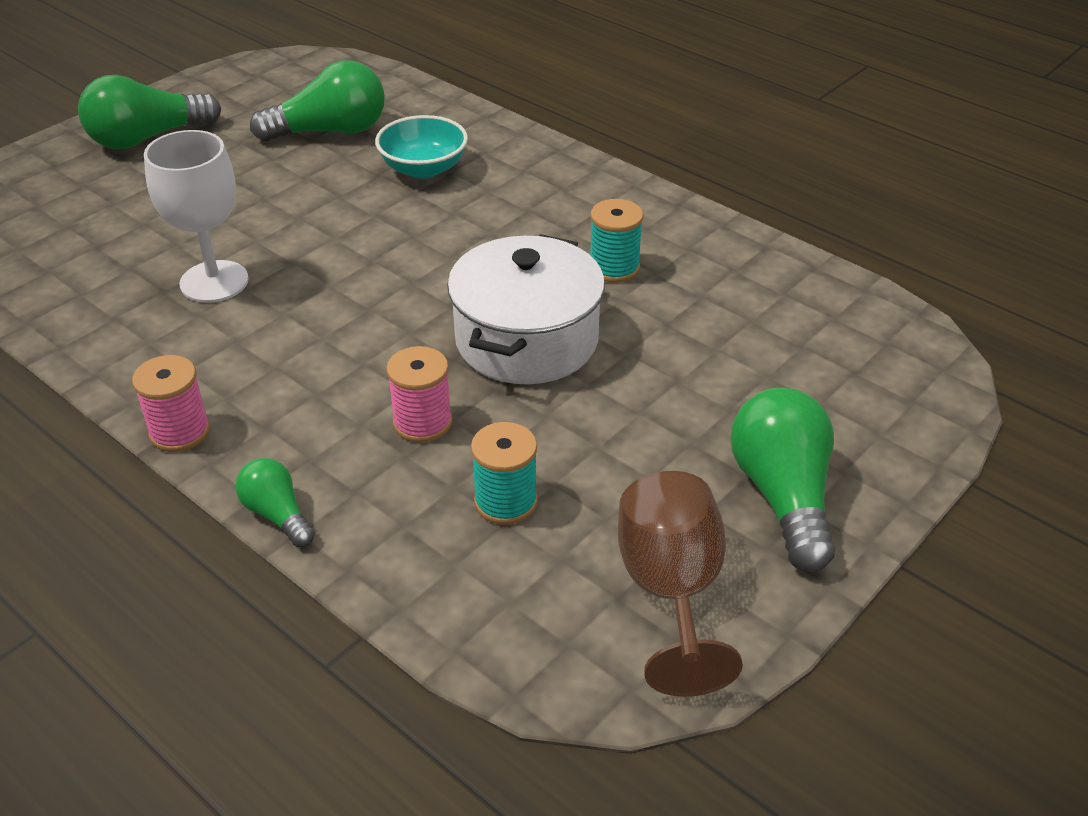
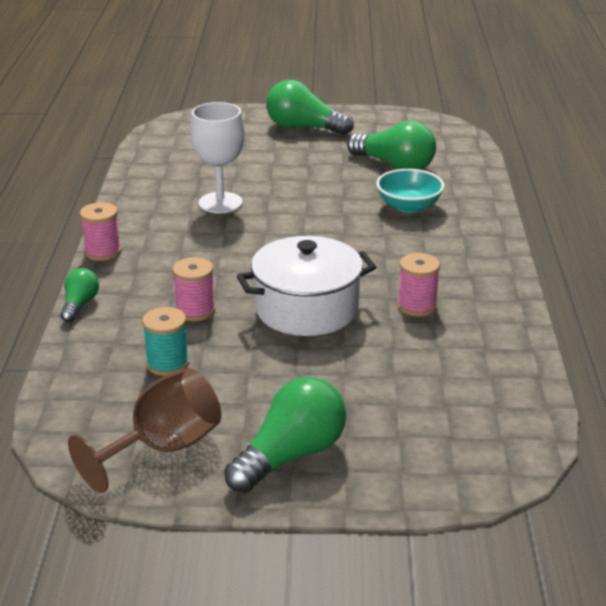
camera: 50 degrees right, 10 degrees down
turquoise spool [590,199,643,283] -> pink spool [397,253,440,317]

